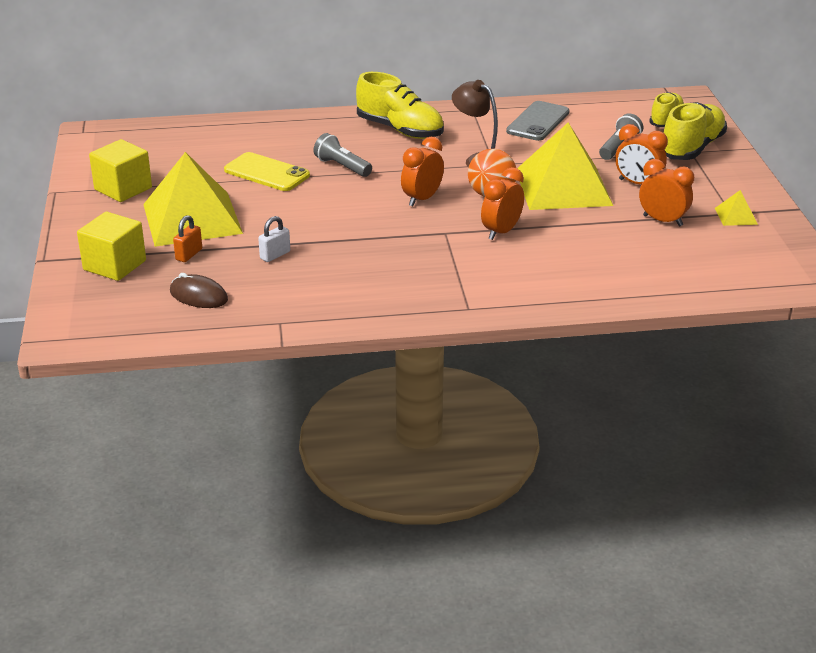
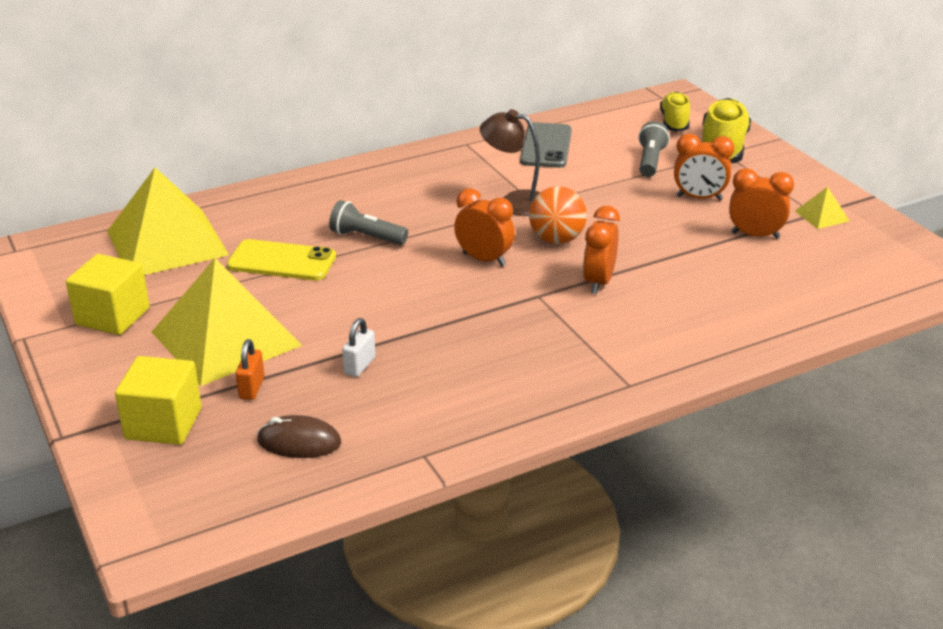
camera: 20 degrees left, 0 degrees up
yellow shoe [356,72,444,139] -> none
orange clock [401,137,444,206] -> orange clock turned 105 degrees clockwise [454,188,515,266]
yellow pyramid [517,123,613,210] -> yellow pyramid moved to [107,168,229,275]

